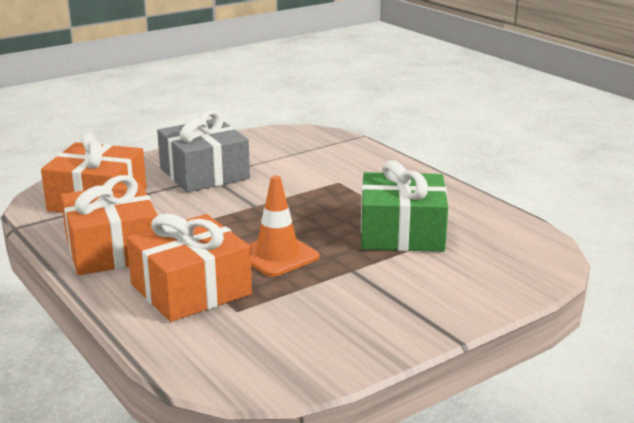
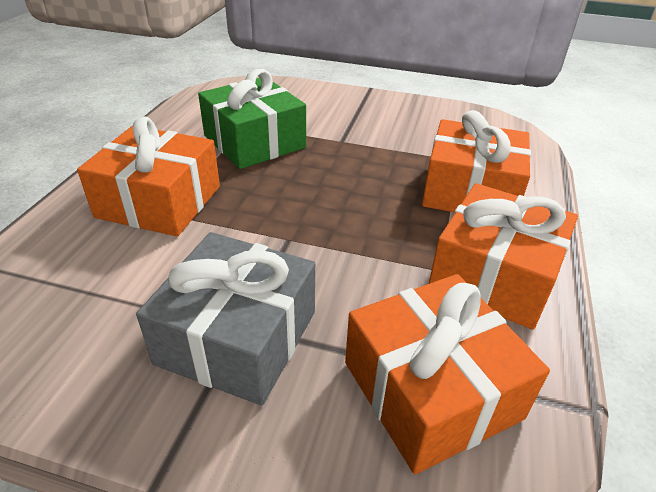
camera: 130 degrees left, 15 degrees up
orange traffic cone [249,176,319,277] -> none
none -> orange gift [77,117,220,236]

